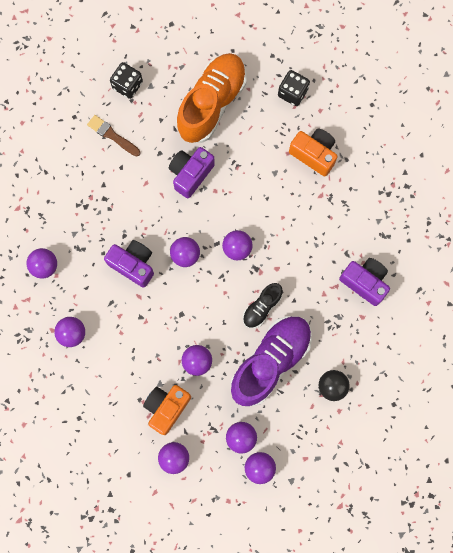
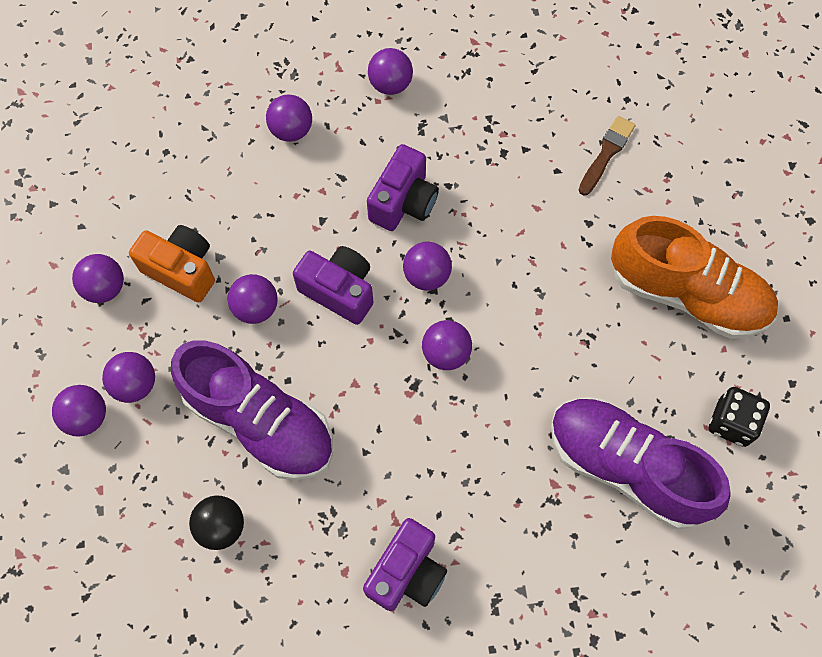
camera: 85 degrees right, 10 degrees down
black dice [110,62,143,99] -> none
purple camera [169,147,215,198] -> purple camera moved to [293,246,373,325]
black shoe [243,283,283,328] -> none
orange camera [289,129,338,177] -> purple shoe [551,397,731,529]

